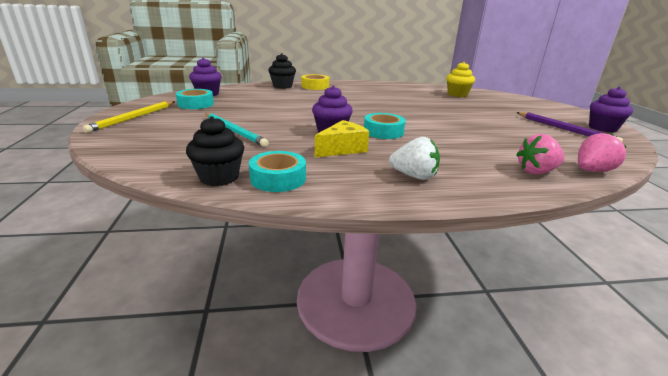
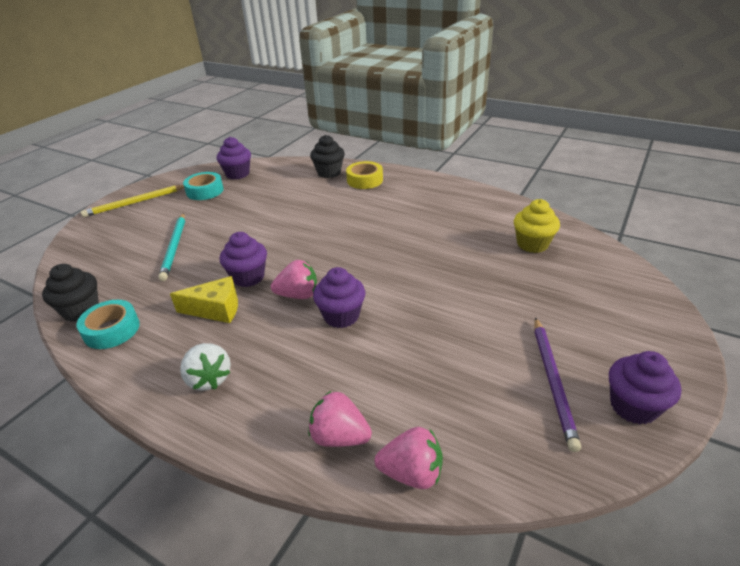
camera: 40 degrees right, 10 degrees up
turquoise tape [364,113,406,139] -> pink strawberry [271,260,317,299]
none -> purple cupcake [313,267,365,328]

